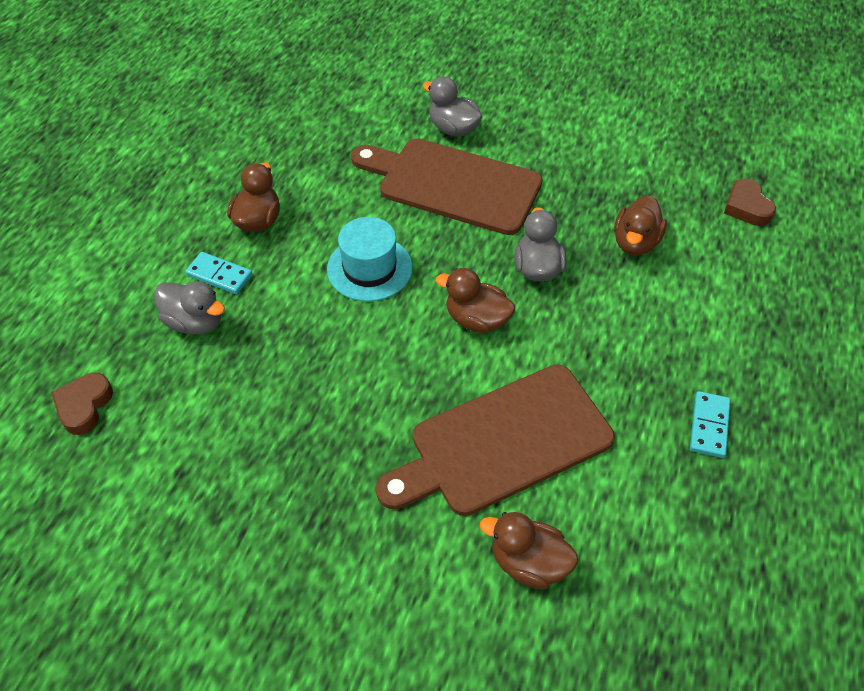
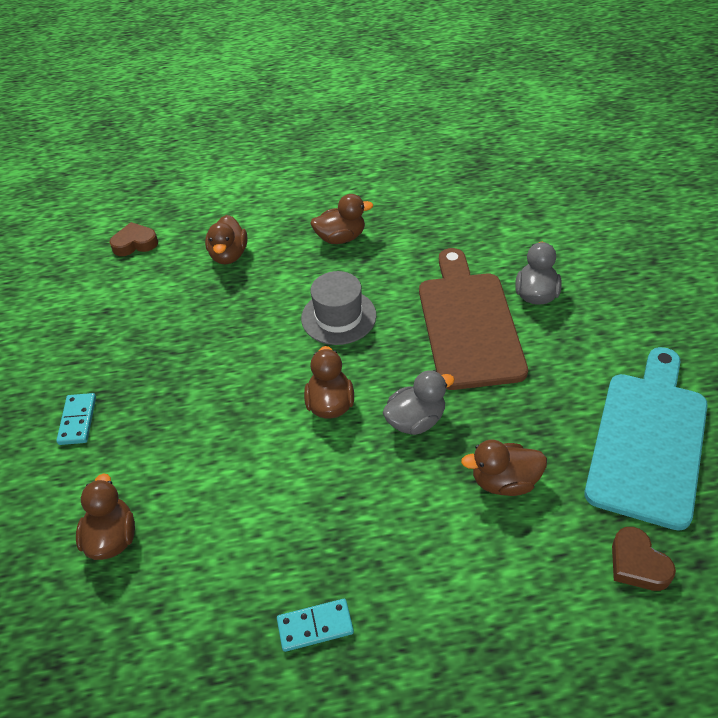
camera: 65 degrees right, 5 degrees down
grey duck [154,282,225,335] -> brown duck [205,215,247,264]
turquoise domino [186,252,252,294] -> turquoise domino moved to [56,393,96,445]
turquoise hat [327,217,412,302] -> grey hat [301,271,376,345]
brown cutting board [376,365,615,516] -> none
brown heart [724,179,776,226] -> brown heart turned 75 degrees counterclockwise [612,527,676,591]
none -> turquoise cutting board [585,347,708,531]

